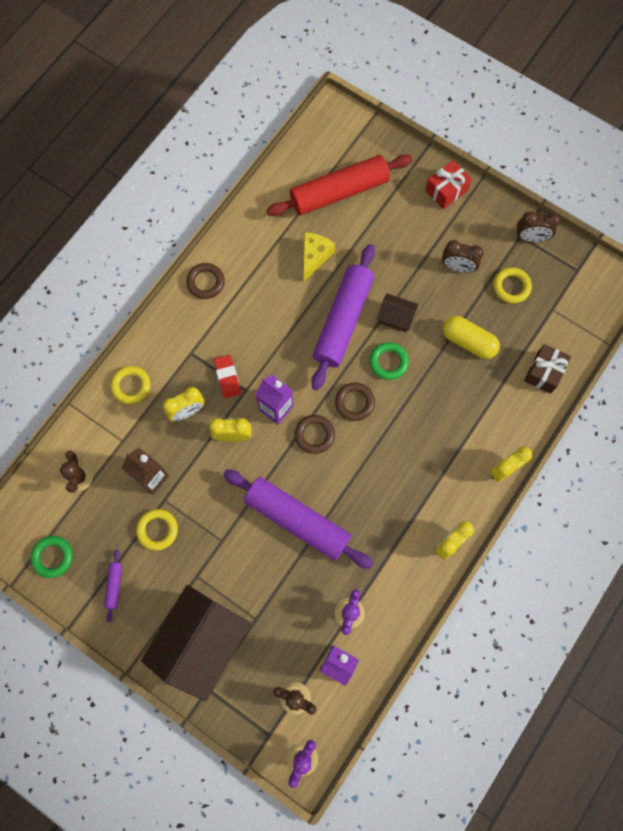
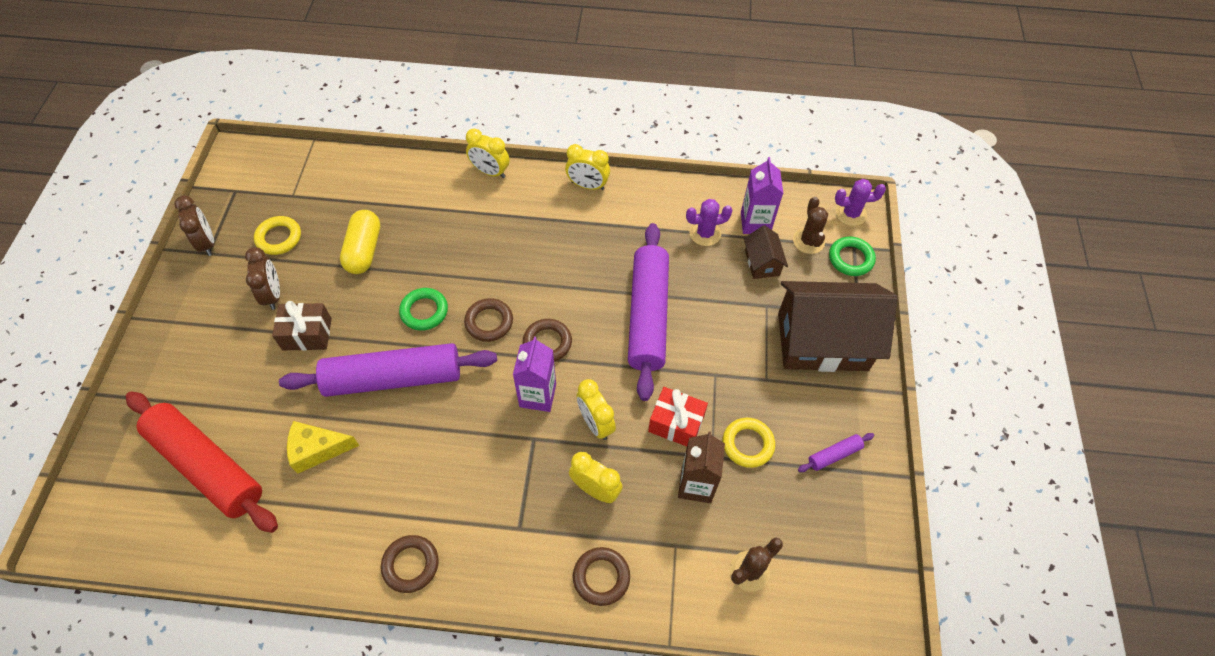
camera: 120 degrees left, 15 degrees down
green ring [30,536,73,578] -> green ring moved to [829,236,876,276]
yellow ring [111,366,150,404] -> brown ring [573,547,630,606]
red eraser [214,355,241,398] -> none
brown house [377,294,419,332] -> brown house moved to [744,225,788,279]
red gift [425,160,472,209] -> red gift moved to [648,387,708,446]
brown gift [524,344,571,394] -> brown gift moved to [272,301,332,351]

